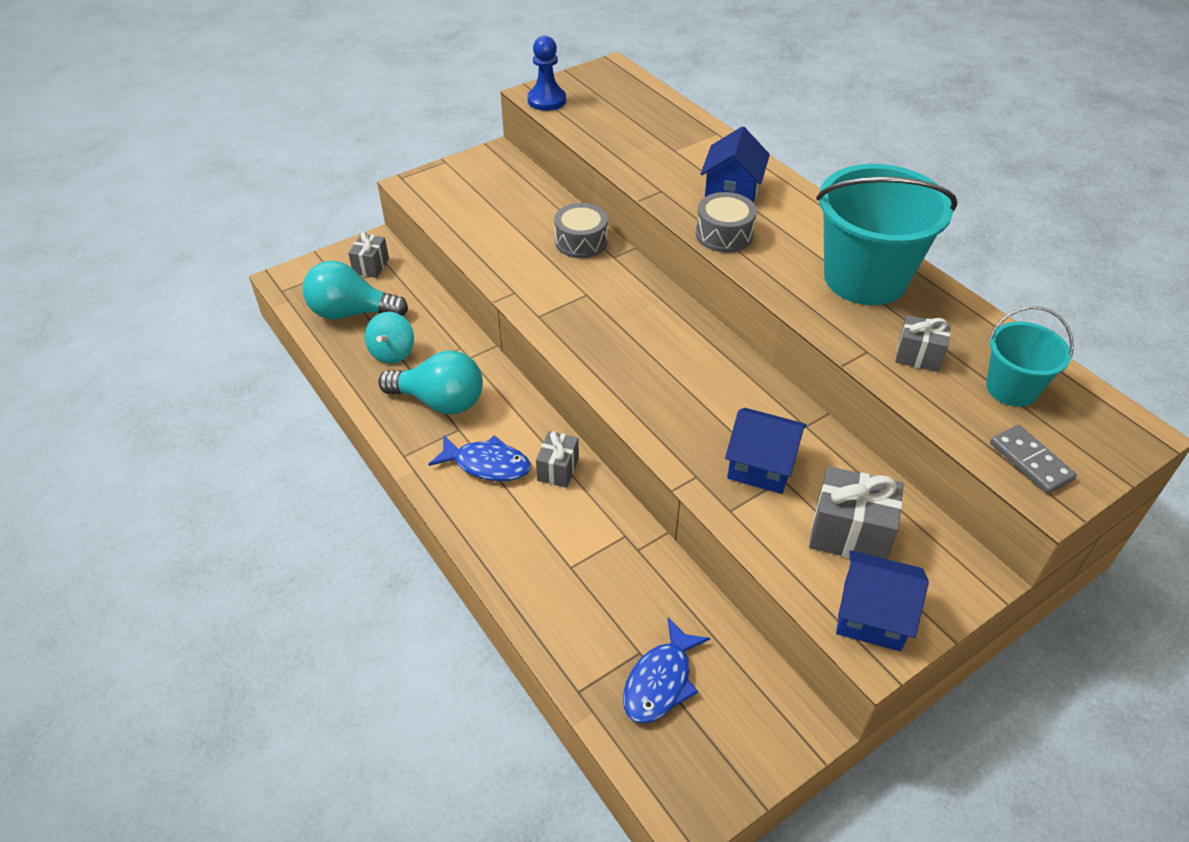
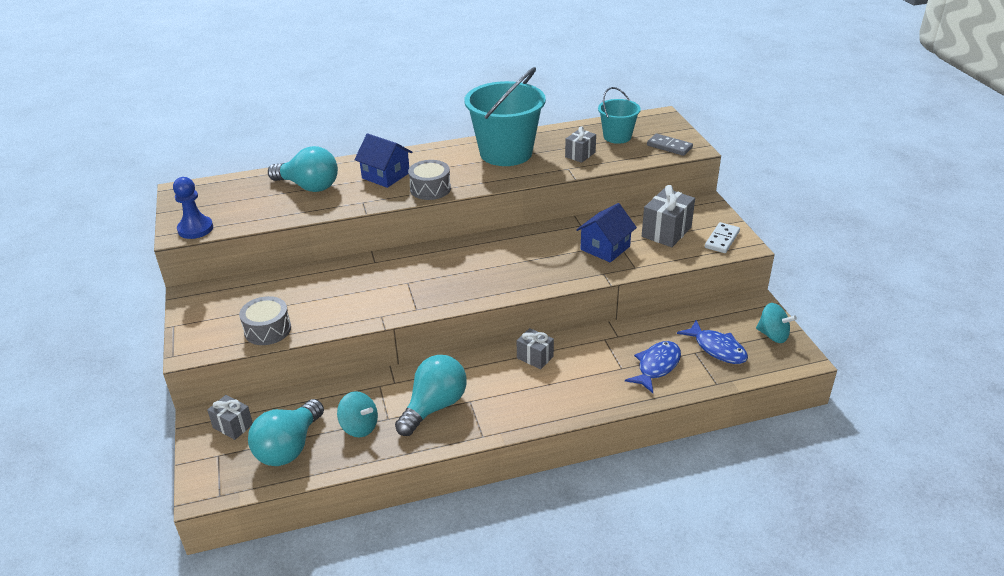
camera: 70 degrees left, 10 degrees down
blue fish [428,435,531,481] -> blue fish moved to [625,341,681,393]
grey drum [554,203,608,258] -> grey drum moved to [239,296,291,345]
blue house [836,550,929,651] -> white domino [705,222,740,253]
grey domino [990,425,1077,494] -> grey domino turned 45 degrees clockwise [647,133,693,156]
none -> turquoise light bulb [268,146,338,192]
none -> turquoise spinning top [756,303,797,343]

